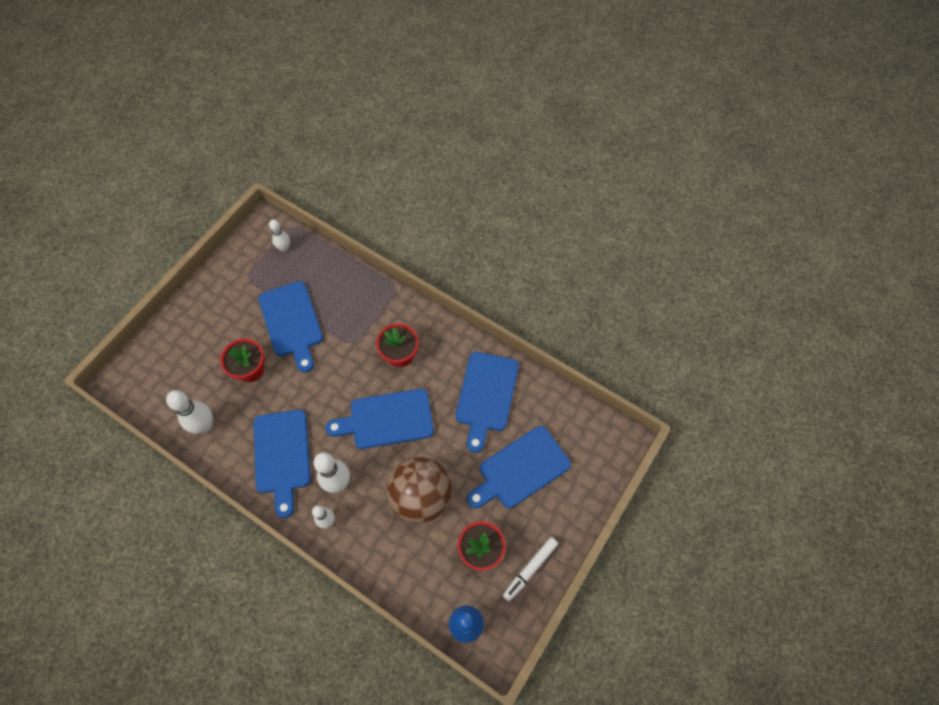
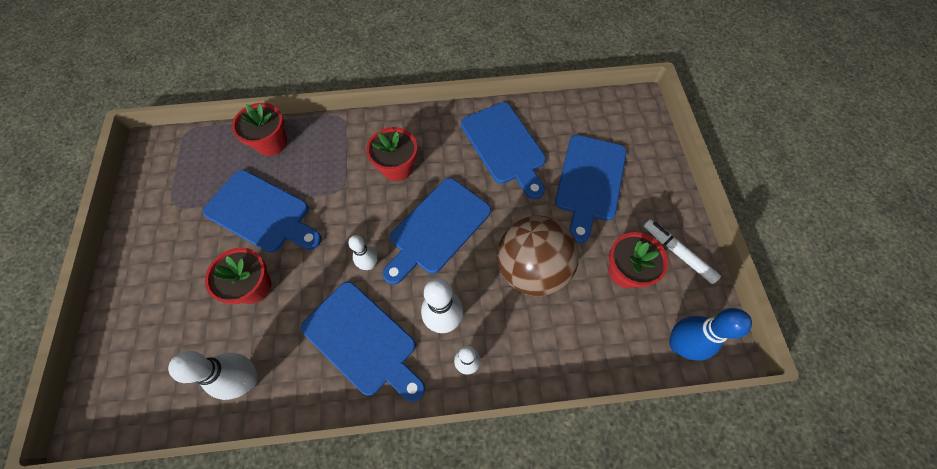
camera: 40 degrees left, 0 degrees up
white bowling pin [269,219,290,252] -> white bowling pin moved to [348,235,377,270]
white marker [503,537,558,601] -> white marker turned 135 degrees clockwise [644,219,721,284]
none -> red flower pot [232,103,287,156]

